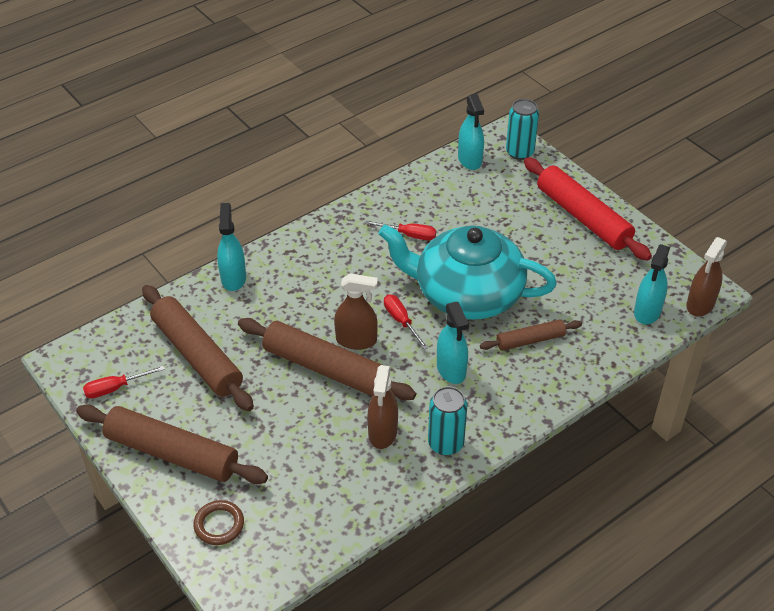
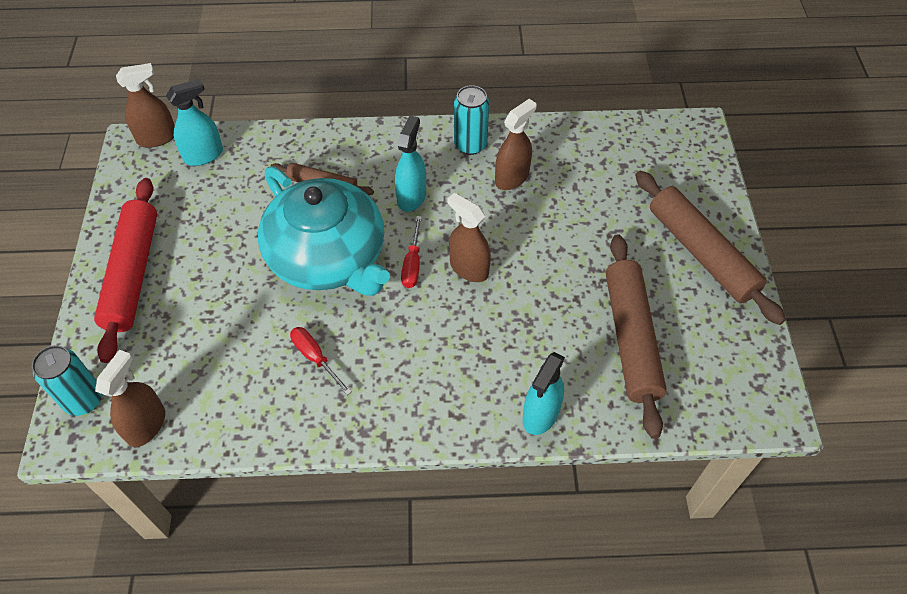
camera: 145 degrees left, 10 degrees up
red screwdriver [83,366,165,399] -> none
brown ring [193,500,244,545] -> none
brown rolling pin [238,318,416,400] -> none
turquoise spray bottle [458,94,484,170] -> brown spray bottle [95,350,165,447]

